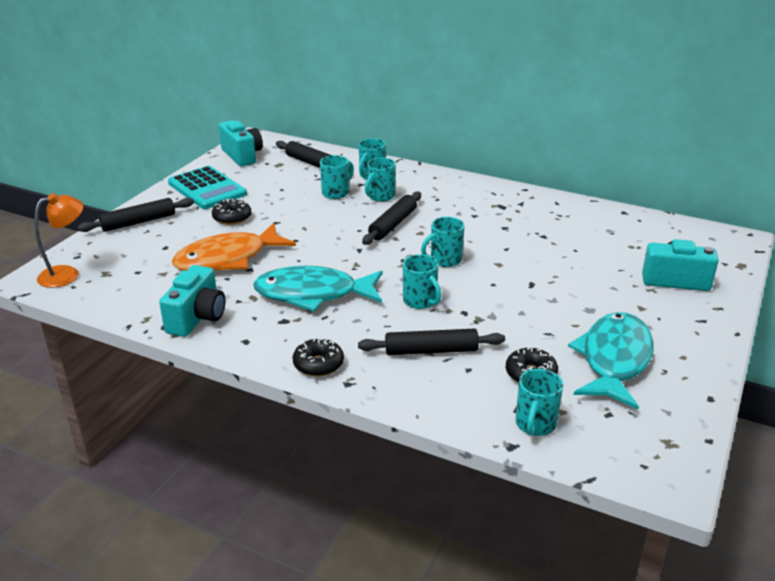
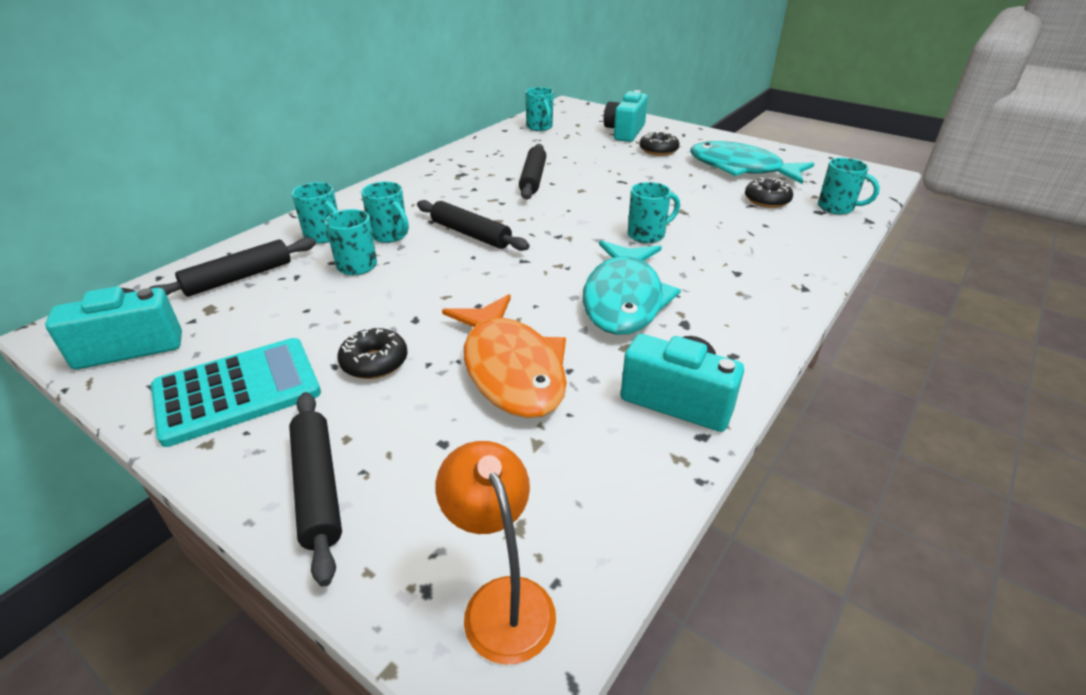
camera: 80 degrees left, 5 degrees up
black donut [292,337,344,377] -> black donut moved to [639,131,679,156]
black rolling pin [358,329,505,355] -> black rolling pin moved to [519,144,546,199]
turquoise mug [421,217,465,267] -> turquoise mug moved to [525,87,554,131]

